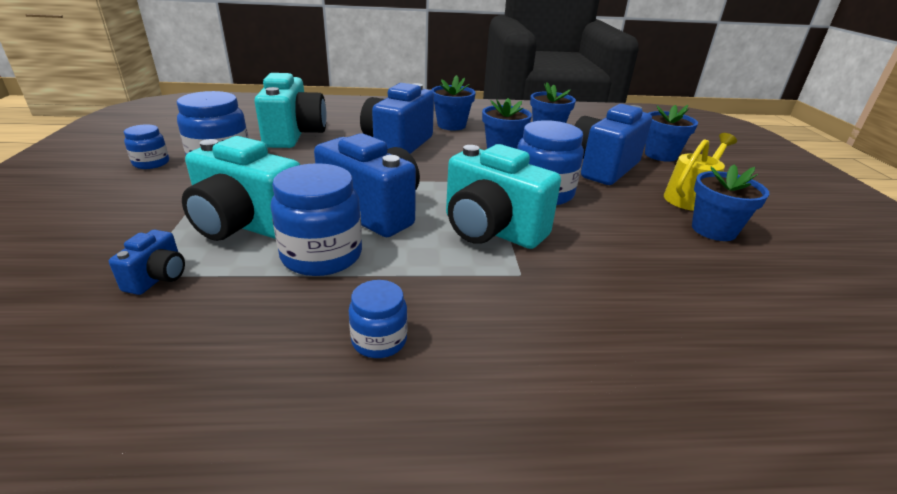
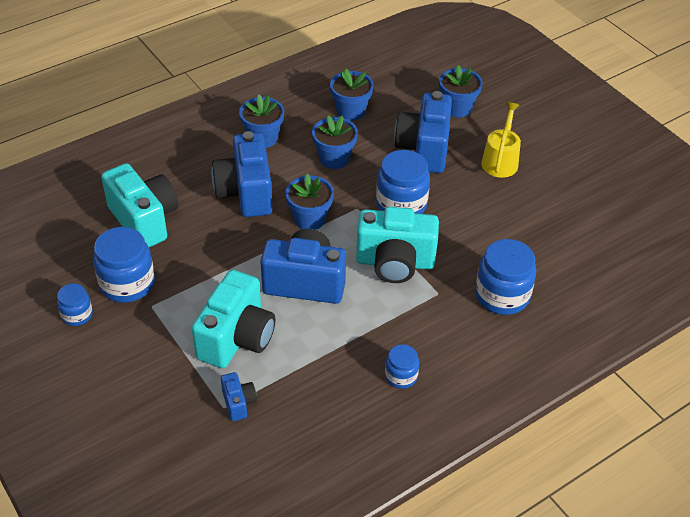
camera: 30 degrees left, 15 degrees up
turquoise camera [182,136,300,241] -> turquoise camera turned 60 degrees counterclockwise [191,270,275,368]
blue jar [271,163,362,276] -> blue jar moved to [475,239,536,315]
blue flower pot [692,165,769,241] -> blue flower pot moved to [286,174,334,230]

